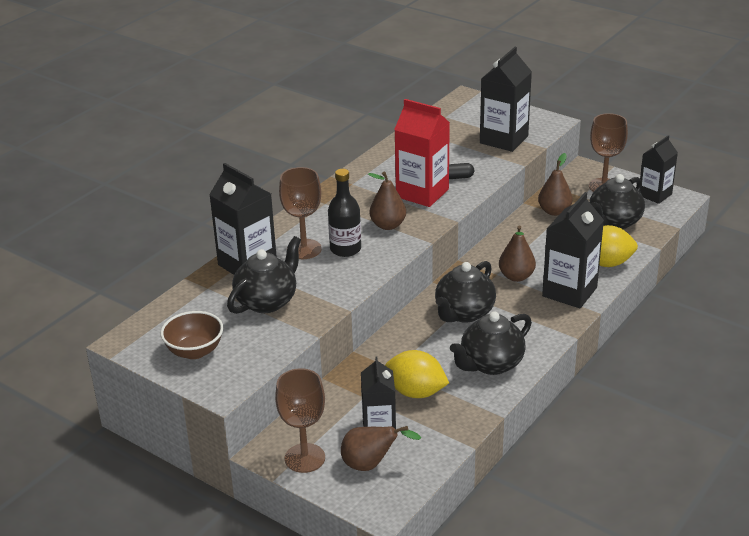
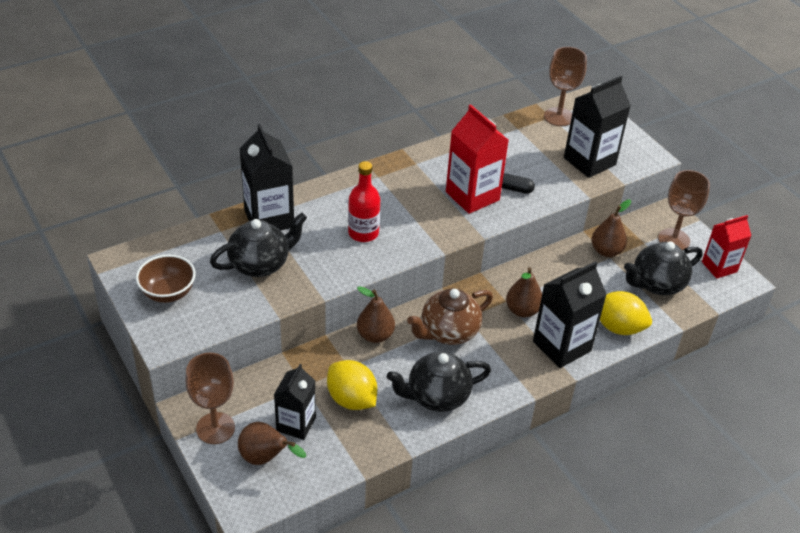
camera: 20 degrees right, 10 degrees up
brown goblet [279,167,322,259] -> brown goblet moved to [544,47,587,126]
black bottle [328,169,361,257] -> red bottle [348,161,380,242]
brown pear [368,171,406,230] -> brown pear moved to [357,286,395,343]
black teapot [435,261,496,323] -> brown teapot [407,288,493,345]
black carton [640,135,678,204] -> red carton [702,215,751,279]

